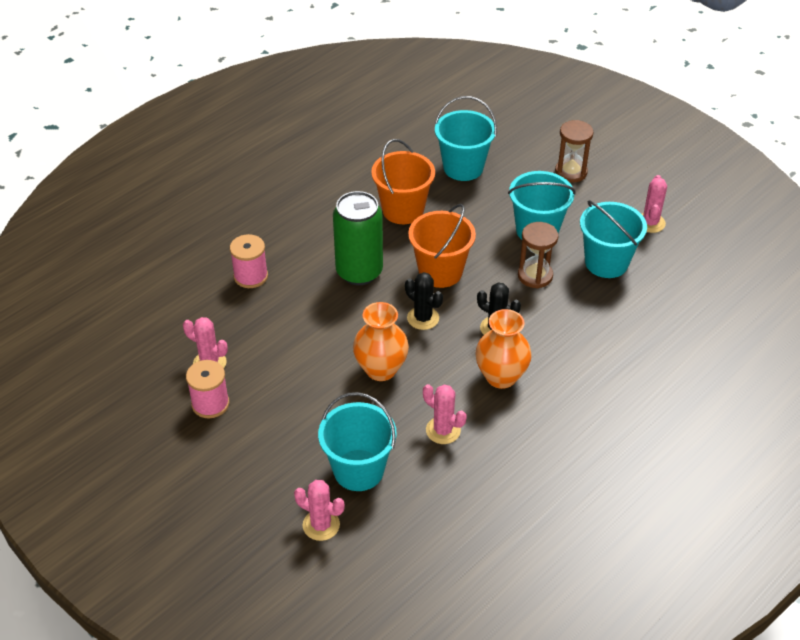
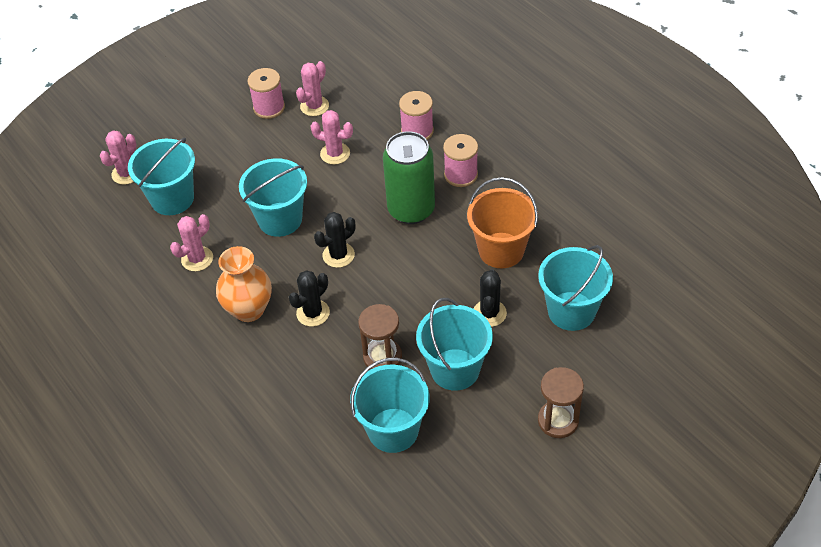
camera: 100 degrees right, 5 degrees up
orange vase [353,302,409,381] -> turquoise bucket [239,158,307,237]
orange bucket [408,204,476,288] -> none
pink cactus [642,175,667,233] -> pink cactus moved to [310,110,353,165]
none -> pink spool [443,134,478,187]
none -> black cactus [474,269,507,327]

